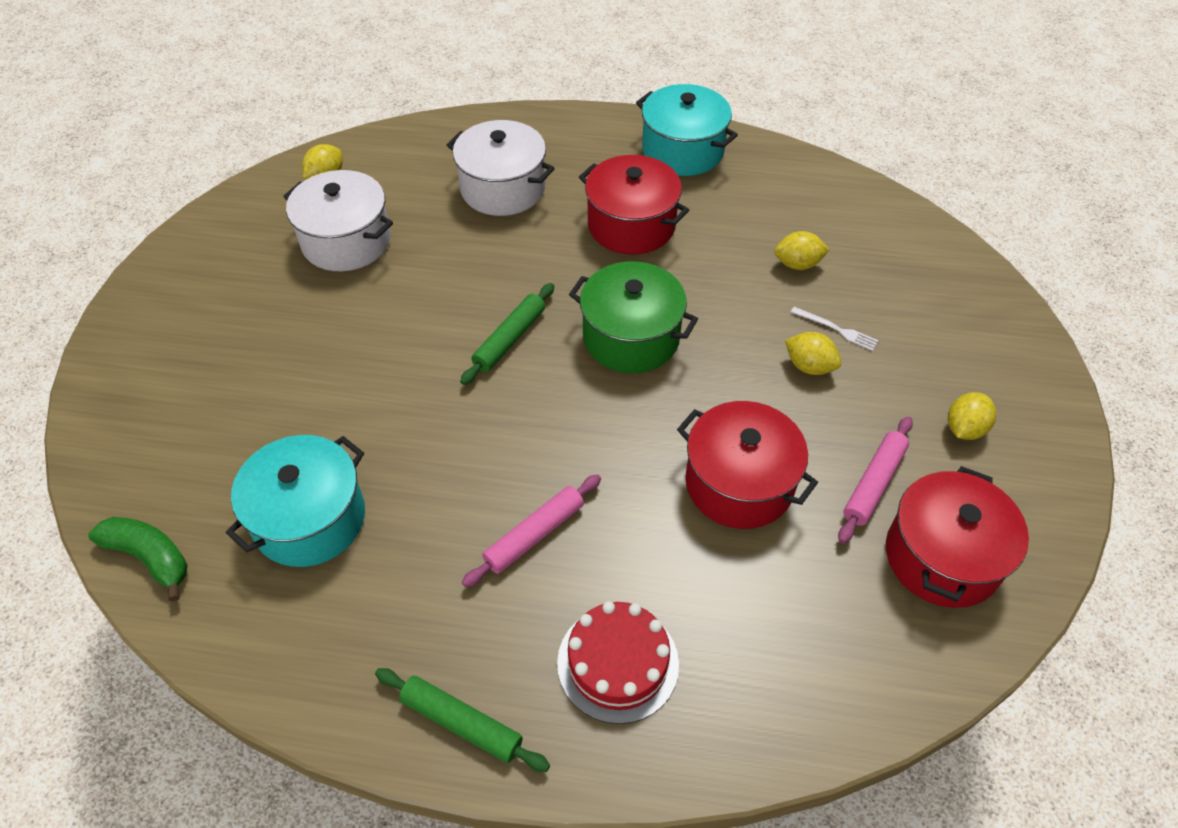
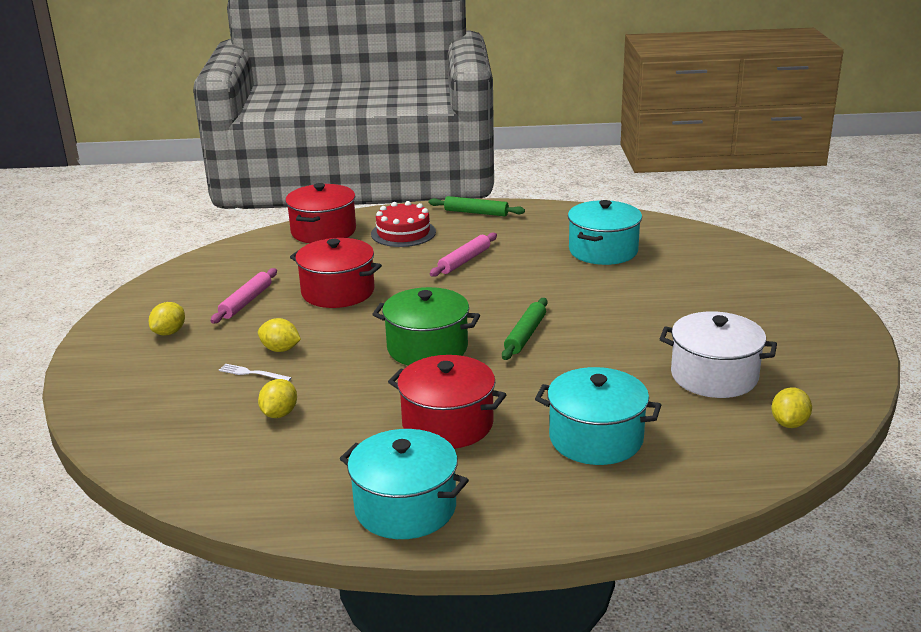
camera: 170 degrees right, 25 degrees down
green banana [88,517,188,601] -> none
white pot [447,120,555,216] -> turquoise pot [535,367,661,465]
yellow lemon [774,231,830,270] -> yellow lemon turned 60 degrees counterclockwise [258,379,297,418]
red pot [886,466,1029,608] -> red pot moved to [285,183,356,243]

